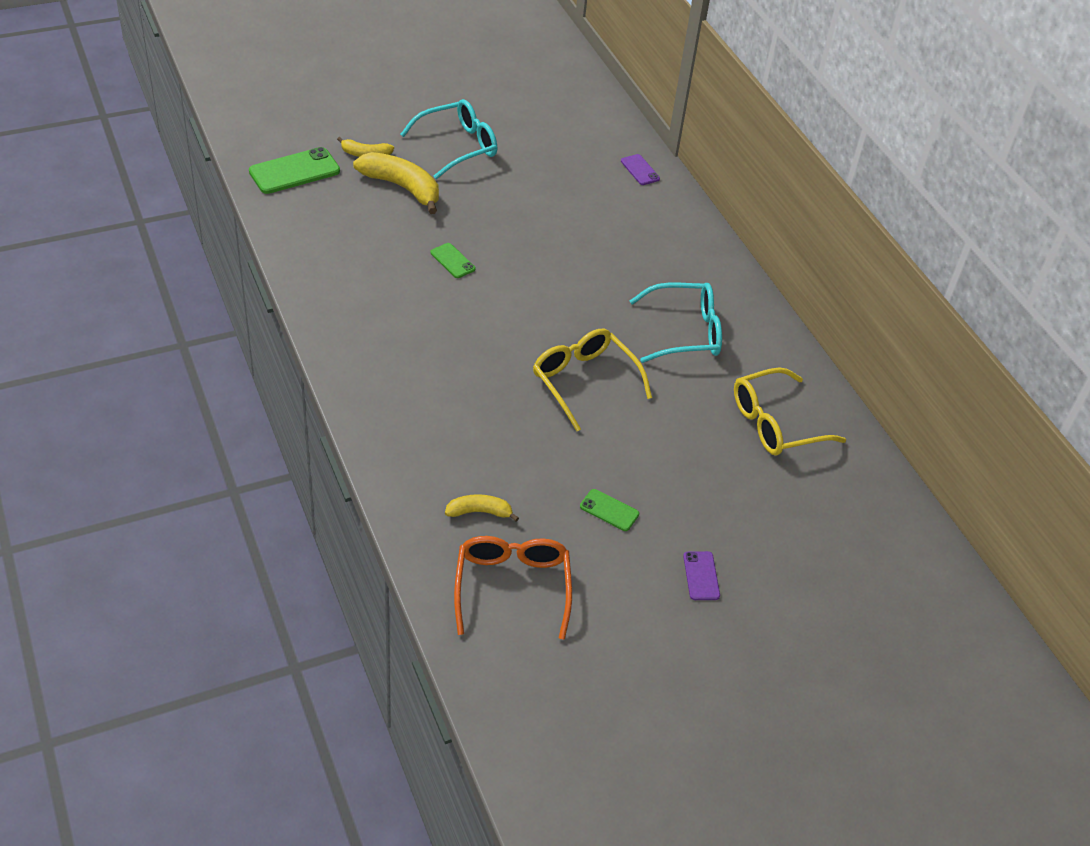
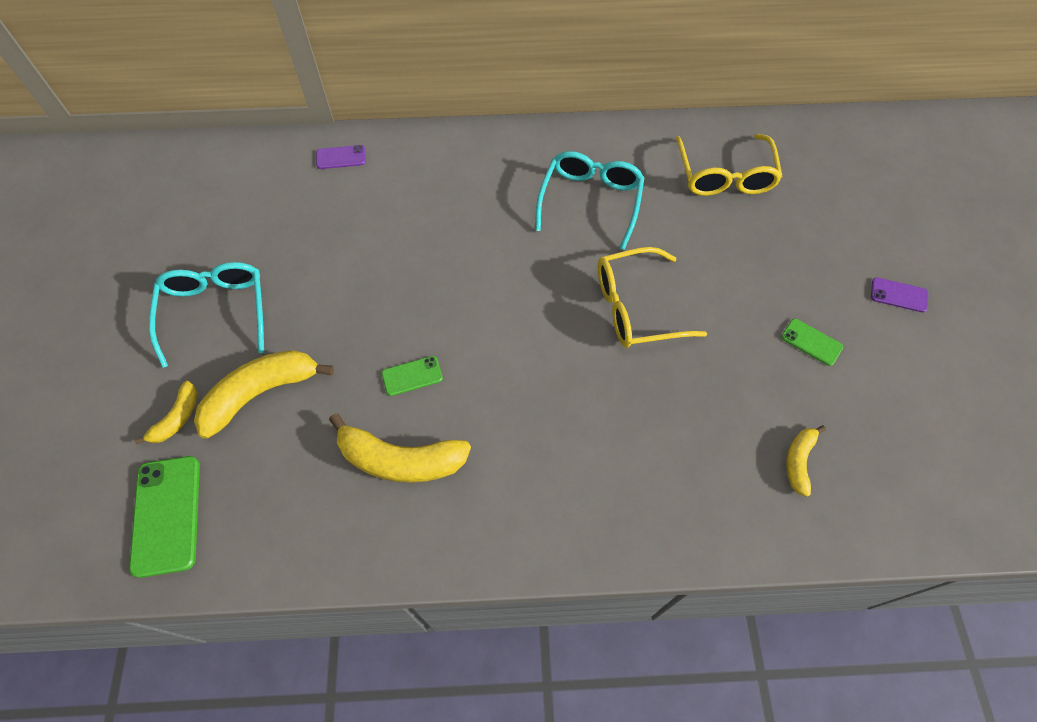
camera: 65 degrees left, 15 degrees up
orange glasses [454,536,572,640] -> none
green phone [580,489,639,531] -> green phone turned 75 degrees clockwise [781,319,843,366]
none -> yellow banana [329,413,471,483]

